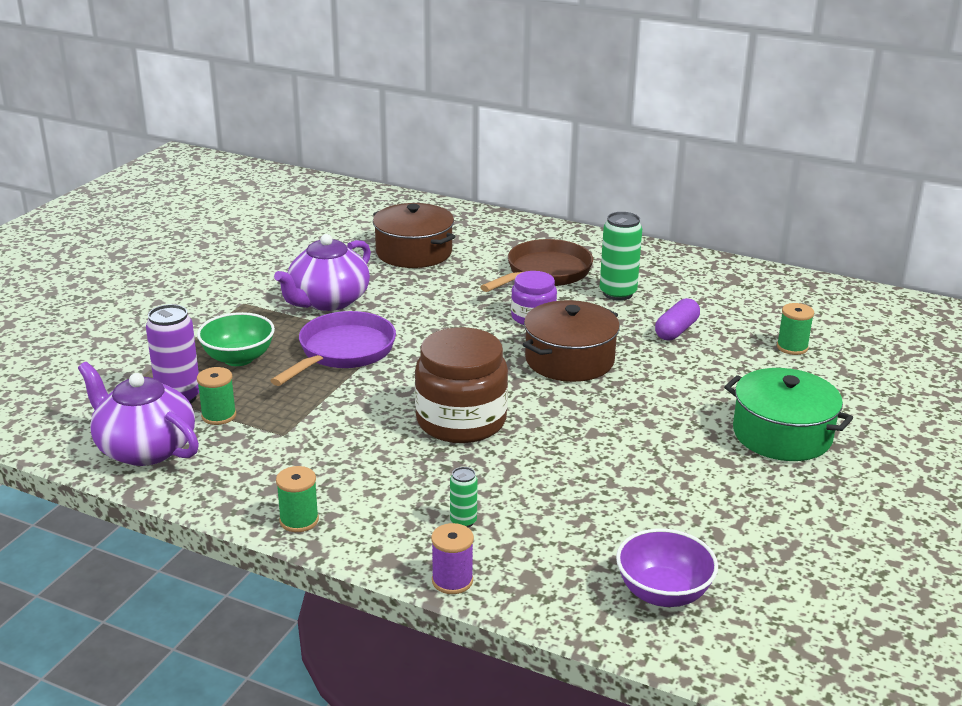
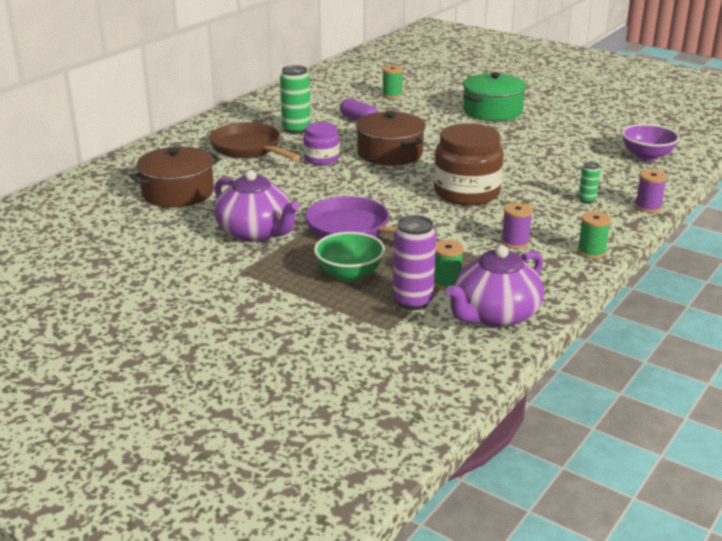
camera: 80 degrees left, 0 degrees up
none -> purple spool [501,202,533,249]

